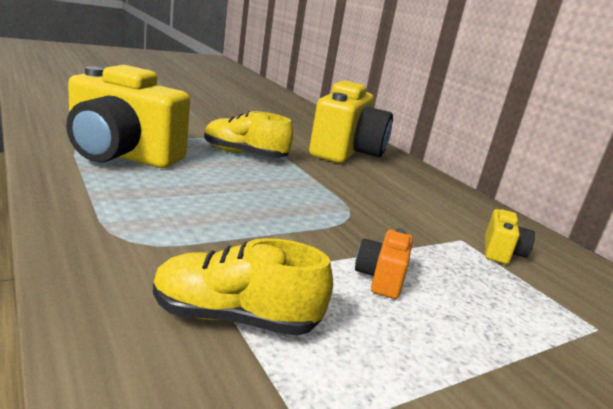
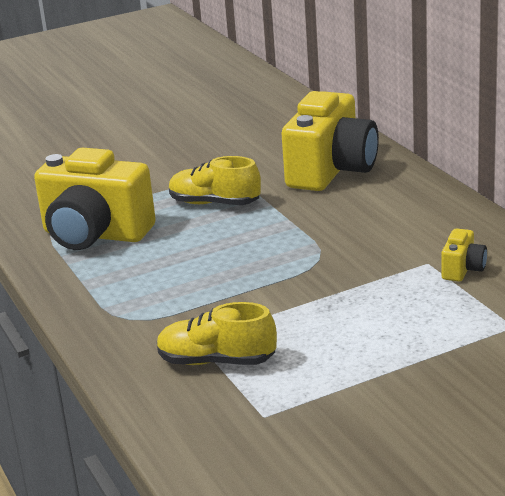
camera: 10 degrees right, 5 degrees up
orange camera [355,228,413,299] -> none

